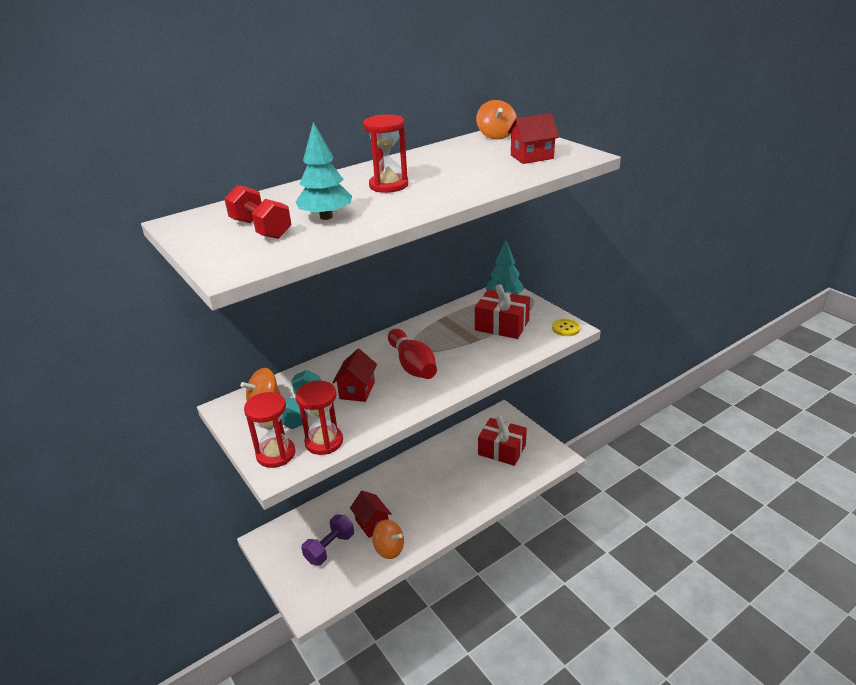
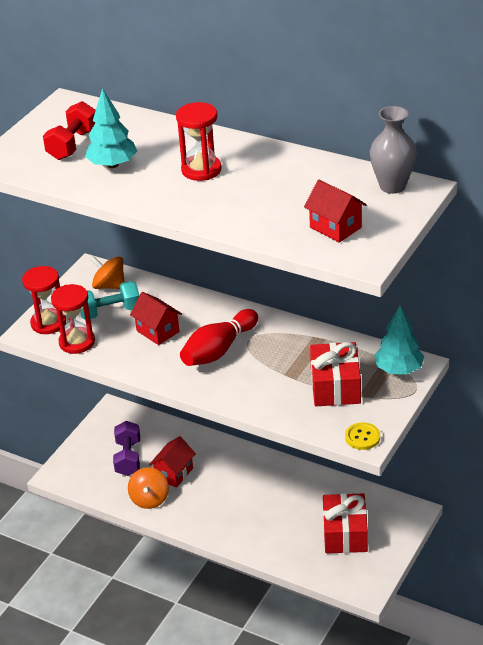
camera: 65 degrees right, 5 degrees up
purple dumbbell [301,515,354,565] -> purple dumbbell turned 75 degrees clockwise [113,421,140,476]
red house [332,349,377,402] -> red house turned 60 degrees clockwise [130,292,182,345]
orange spinning top [476,100,517,139] -> grey vase [370,106,417,194]

